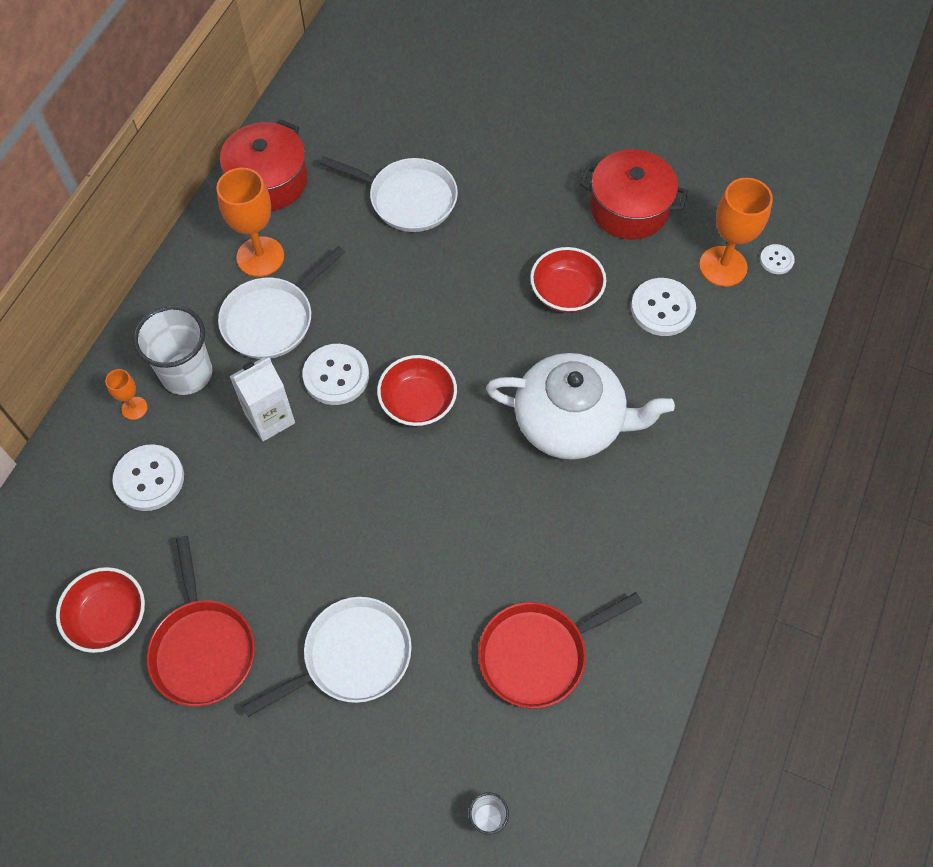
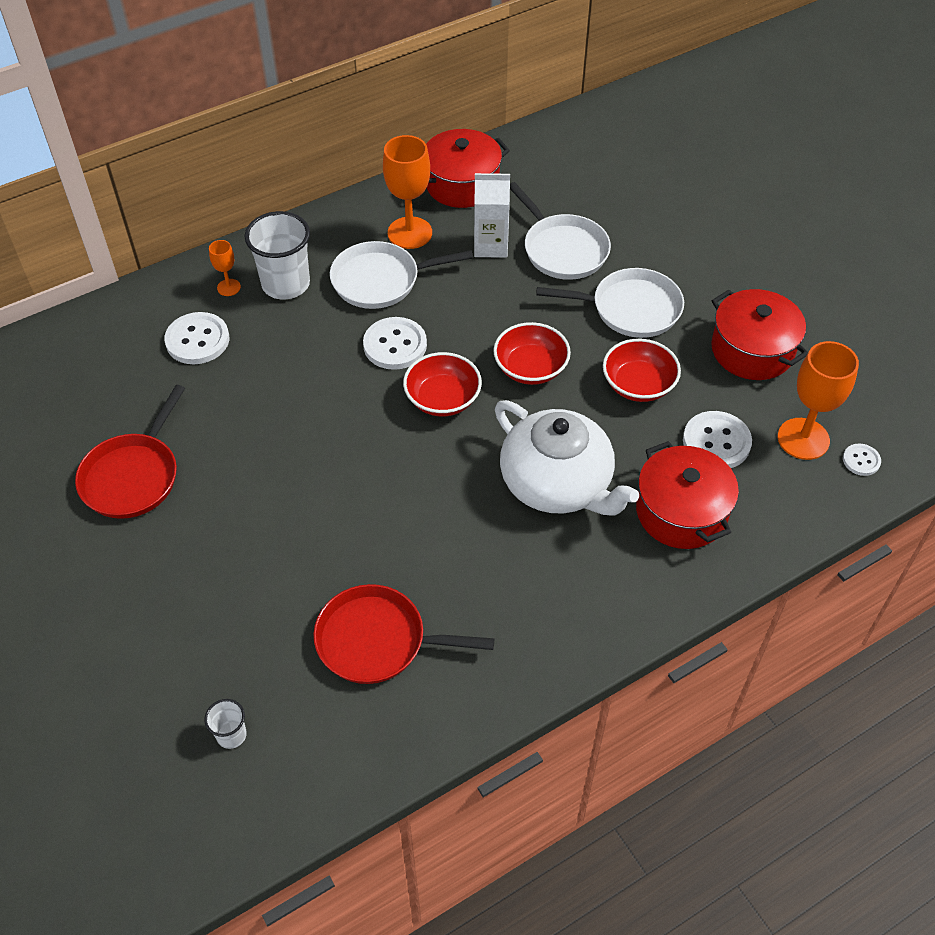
camera: 35 degrees right, 10 degrees down
red bowl [56,567,145,653] -> red bowl moved to [493,322,571,385]
white carton [229,357,295,441] -> white carton moved to [474,173,510,258]
white pan [243,597,412,717] -> white pan moved to [536,268,684,338]
none -> red pot [636,441,739,549]

